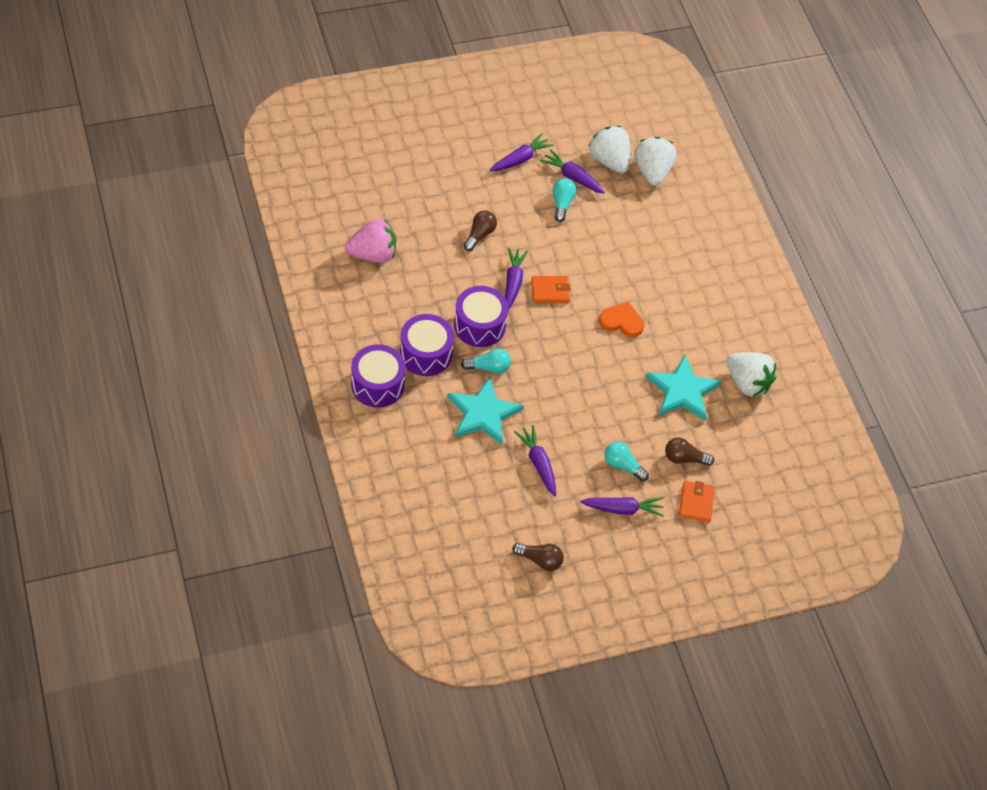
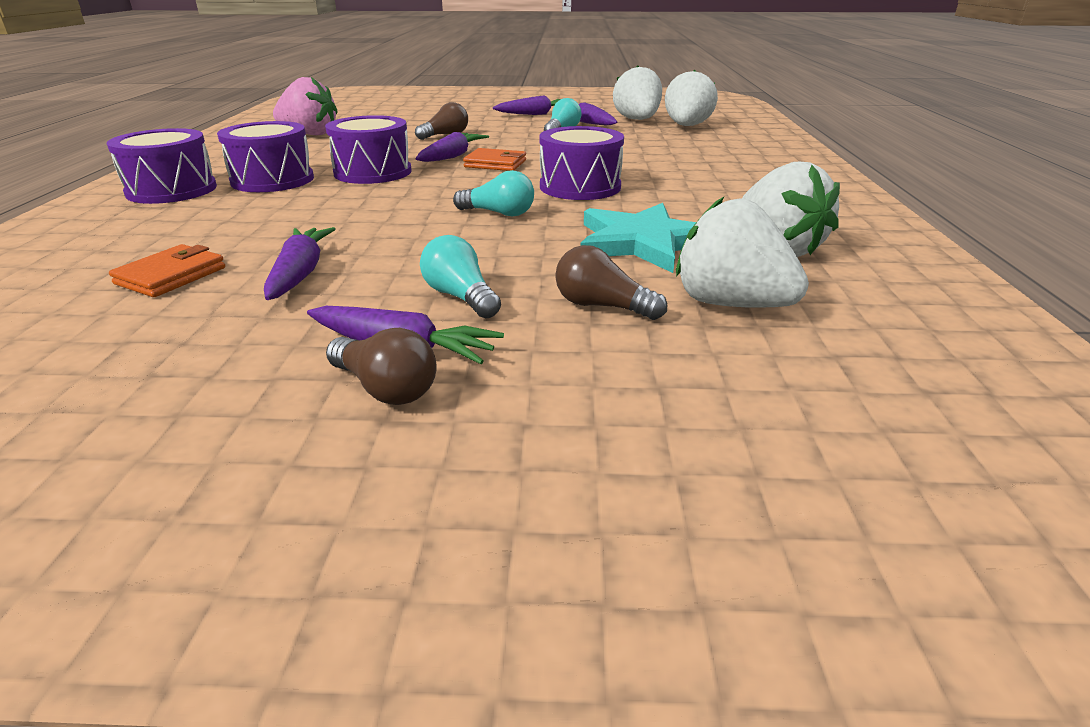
camera: 25 degrees right, 25 degrees down
turquoise star [447,377,524,445] -> none
turquoise light bulb [461,348,511,374] -> turquoise light bulb moved to [453,170,534,216]
brown light bulb [512,543,564,571] -> brown light bulb moved to [326,328,437,405]
orange heart [599,302,644,337] -> purple drum [540,126,624,200]
orange wallet [679,481,715,523] -> orange wallet moved to [109,244,225,297]
none -> white strawberry [676,197,809,308]

